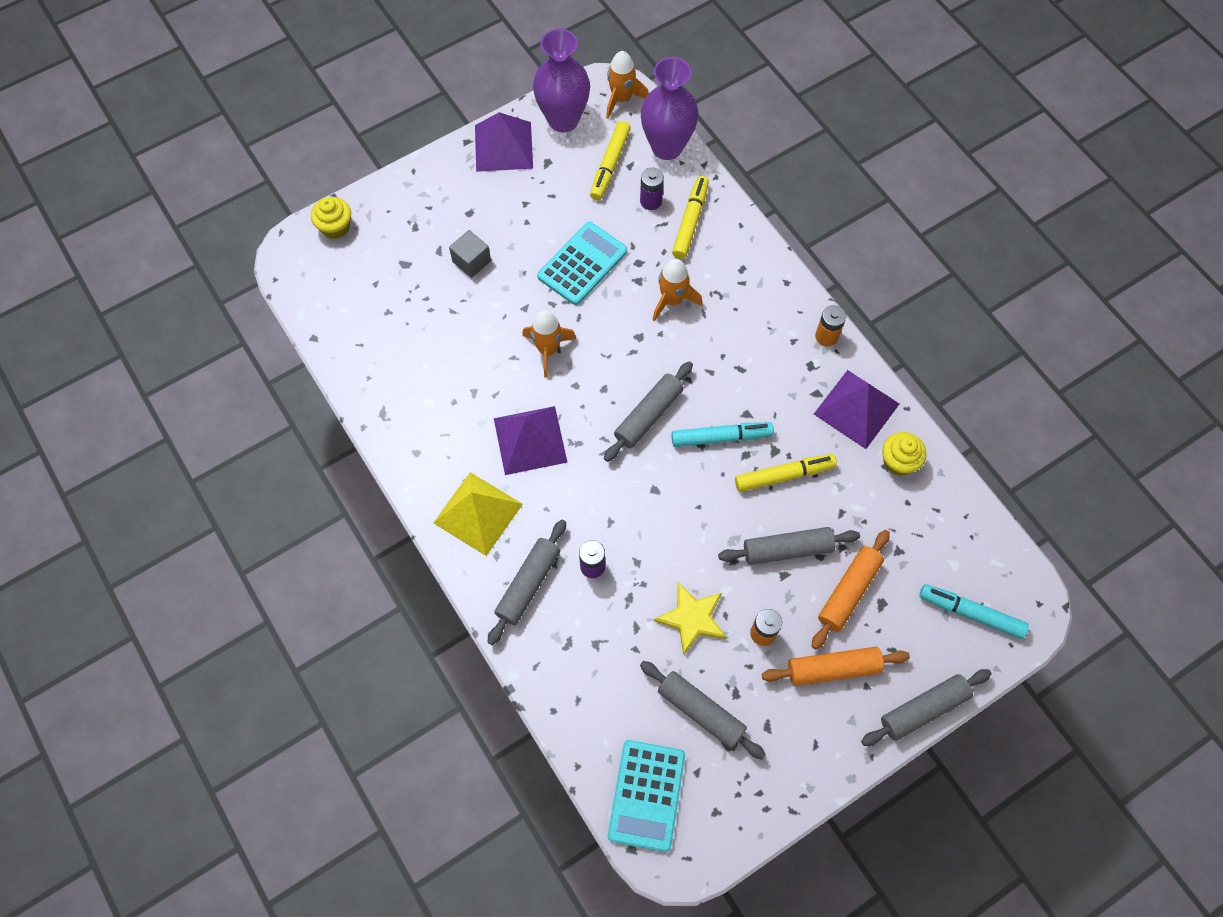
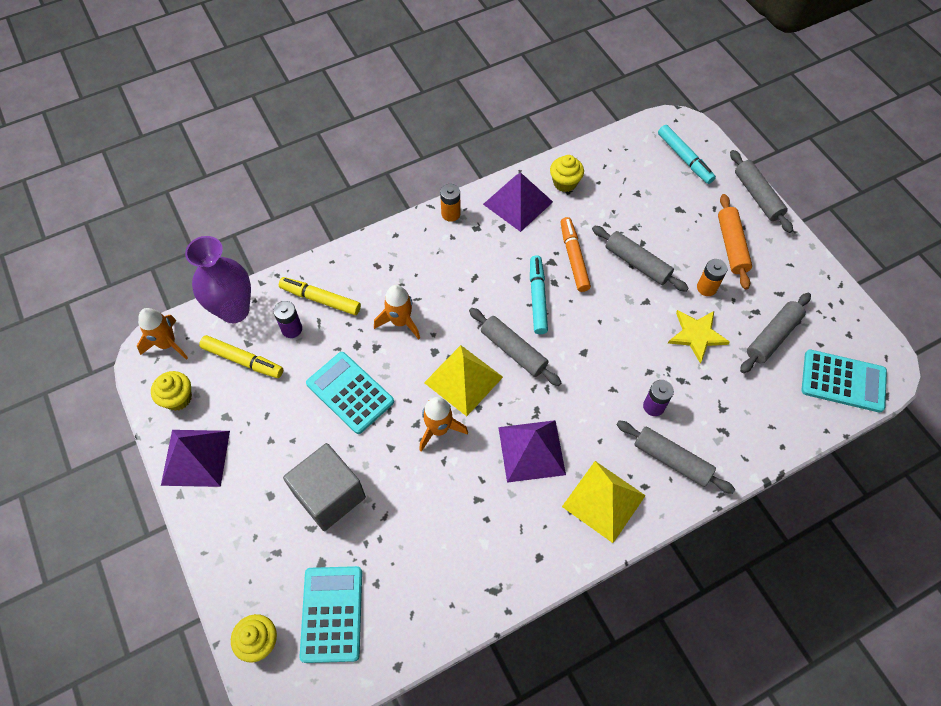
camera: 85 degrees left, 5 degrees down
grey cube [449,230,491,278] -> grey cube [283,443,366,531], size x1.85
purple vase [533,29,590,133] -> yellow cupcake [151,371,192,411]
grey rolling pin [718,527,860,565] -> grey rolling pin turned 45 degrees counterclockwise [592,225,688,292]
yellow marker [735,454,837,492] -> orange marker [560,217,591,292]
orange rolling pin [812,530,890,650] -> none
turquoise marker [920,584,1029,639] -> turquoise marker turned 60 degrees counterclockwise [658,125,716,184]
none -> turquoise calculator [300,566,362,663]
none -> yellow pyramid [424,345,503,416]

